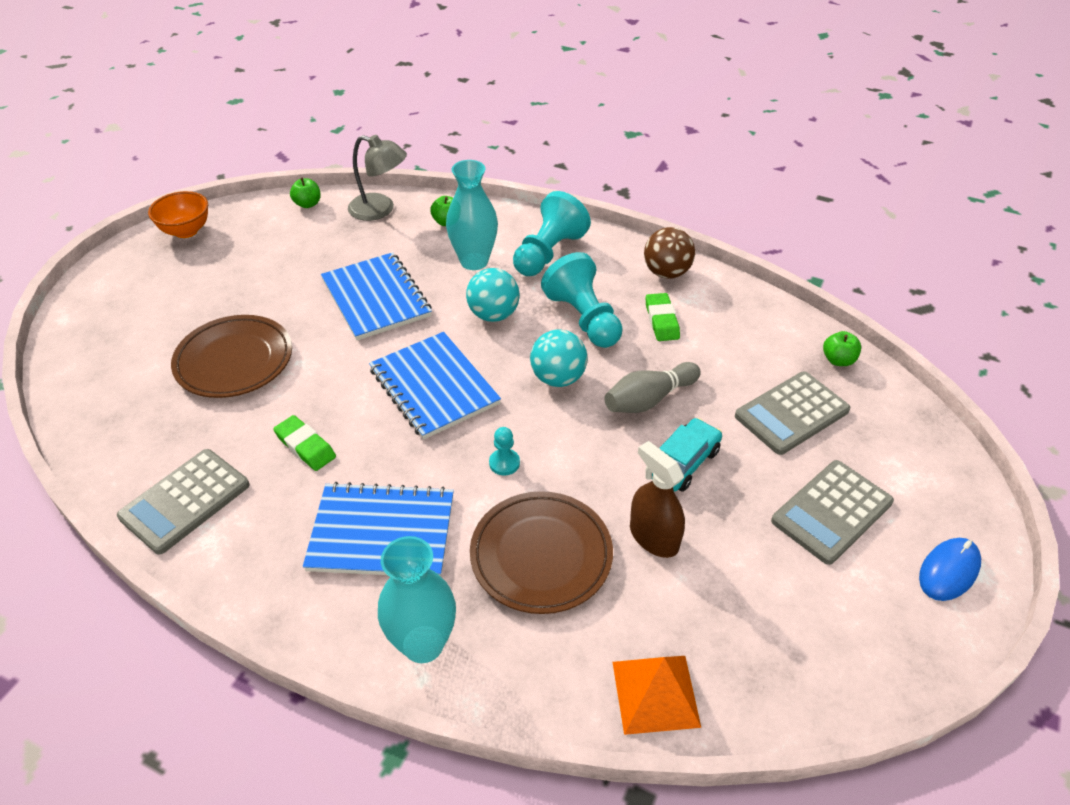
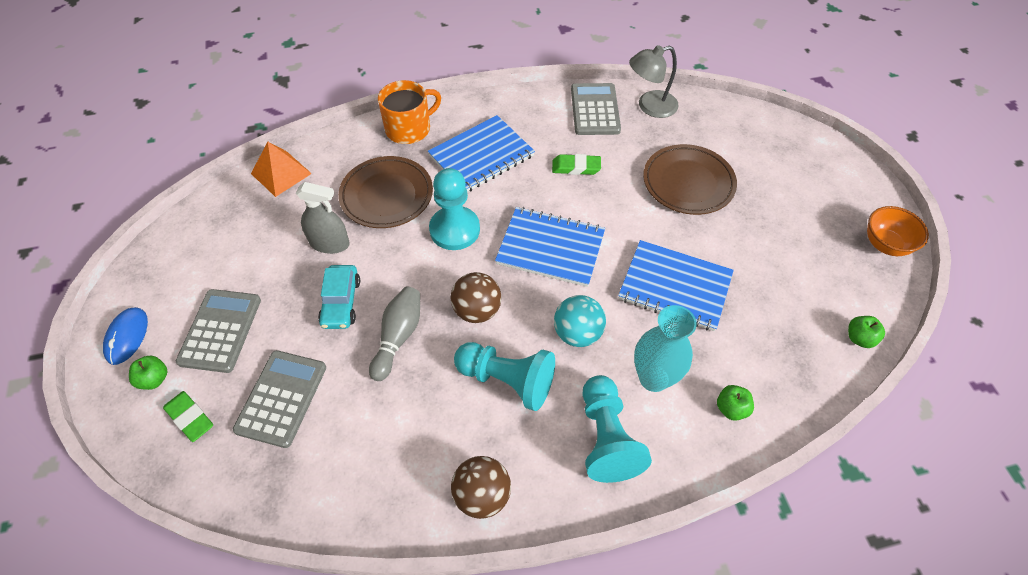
camera: 140 degrees right, 10 degrees up
grey lamp [348,135,407,221] -> grey lamp moved to [629,45,679,118]
turquoise vase [378,536,456,663] -> orange mug [378,80,441,144]
turquoise pawn [489,427,520,476] -> turquoise pawn [429,168,480,250], size x2.20
turquoise ball [530,329,587,387] -> brown ball [451,272,502,323]
brown spray bottle [630,441,685,558] -> grey spray bottle [296,182,350,254]
green eraser [646,293,680,341] -> green eraser moved to [163,391,213,442]
green apple [823,331,861,366] -> green apple moved to [129,356,167,390]

